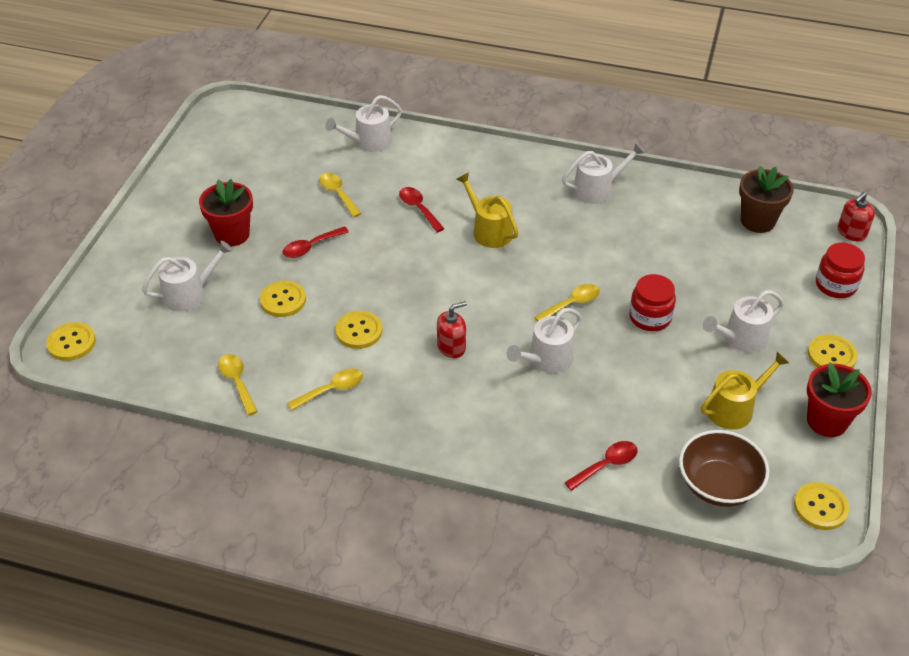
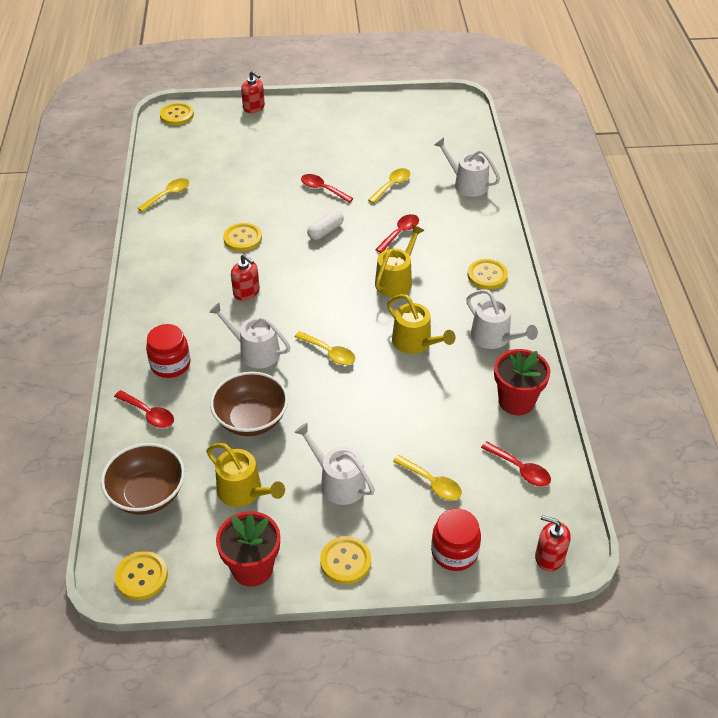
camera: 70 degrees right, 0 degrees up
white watering can [142,241,233,312] -> none
red flower pot [199,179,253,246] -> red flower pot moved to [494,349,550,415]
yellow button [260,281,306,317] -> yellow button moved to [468,259,508,289]
yellow spoon [287,368,363,410] -> yellow spoon moved to [393,455,462,500]
red jar [629,274,676,331] -> red jar moved to [146,324,191,378]
brown flower pot [739,166,794,233] -> red spoon [481,441,551,487]
none -> brown bowl [210,372,288,436]
none -> red soap dispenser [241,71,265,113]
none -> white capsule [307,210,344,240]
none -> yellow watering can [387,294,456,354]

